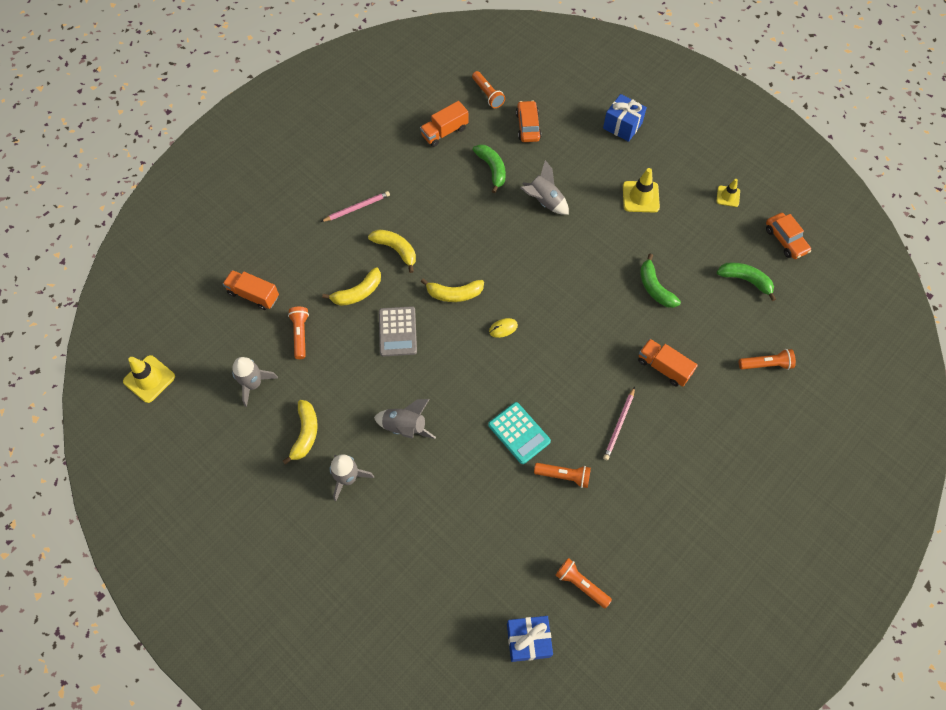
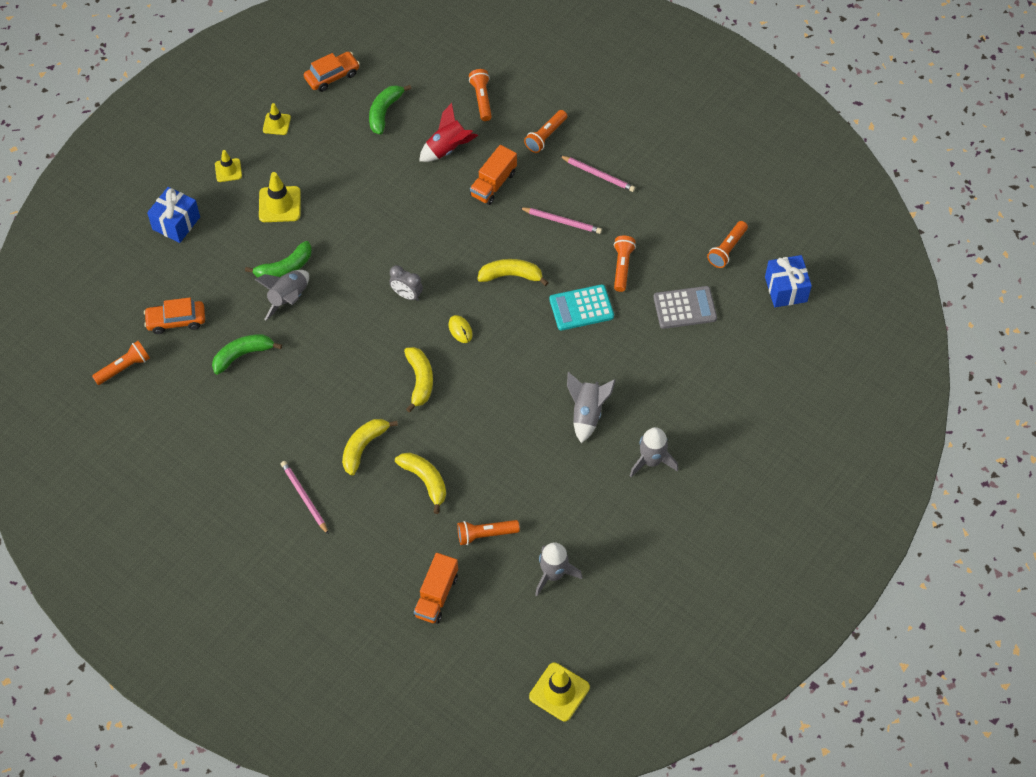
camera: 95 degrees left, 5 degrees down
yellow banana [283,400,318,465] -> yellow banana moved to [477,259,549,286]
grey calculator [379,306,417,357] -> grey calculator moved to [653,286,717,329]
orange truck [420,101,468,147] -> none
turquoise calculator [488,402,551,464] -> turquoise calculator turned 150 degrees counterclockwise [549,284,614,330]
green banana [640,254,681,308] -> green banana moved to [245,241,312,278]
none -> yellow traffic cone [215,150,242,182]
none -> grey clock [389,265,423,301]
none -> red rocket [419,103,478,162]
none -> orange flashlight [524,110,567,153]
none -> pink pencil [559,155,635,192]

